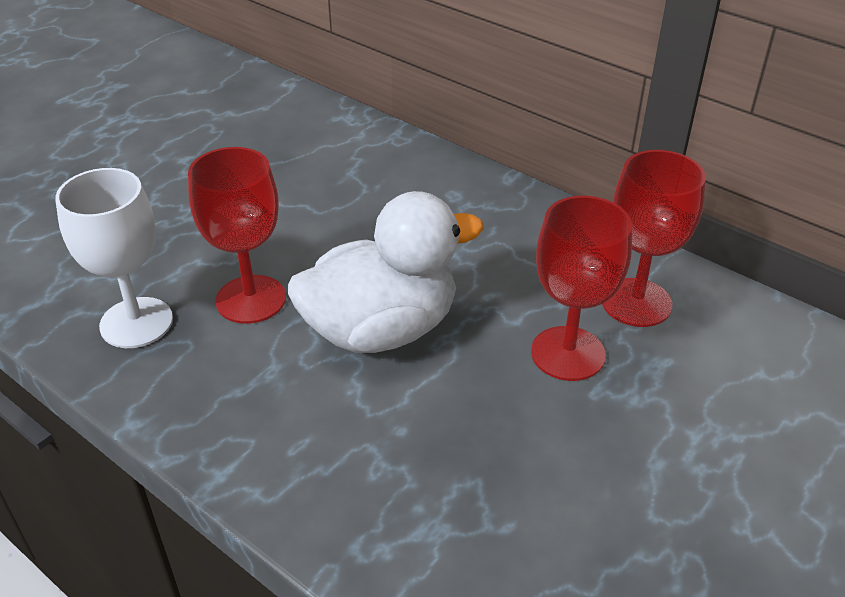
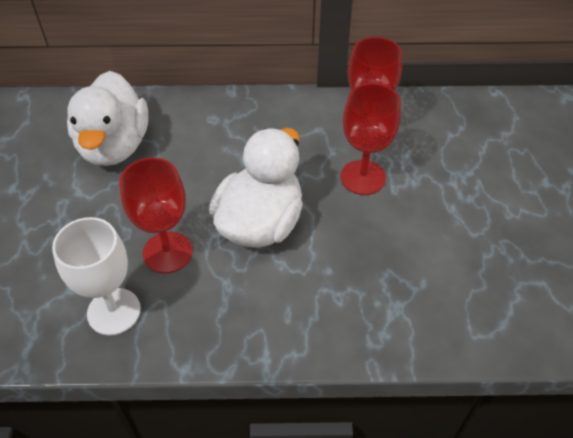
camera: 40 degrees left, 10 degrees up
none -> white duck [67,71,148,166]

